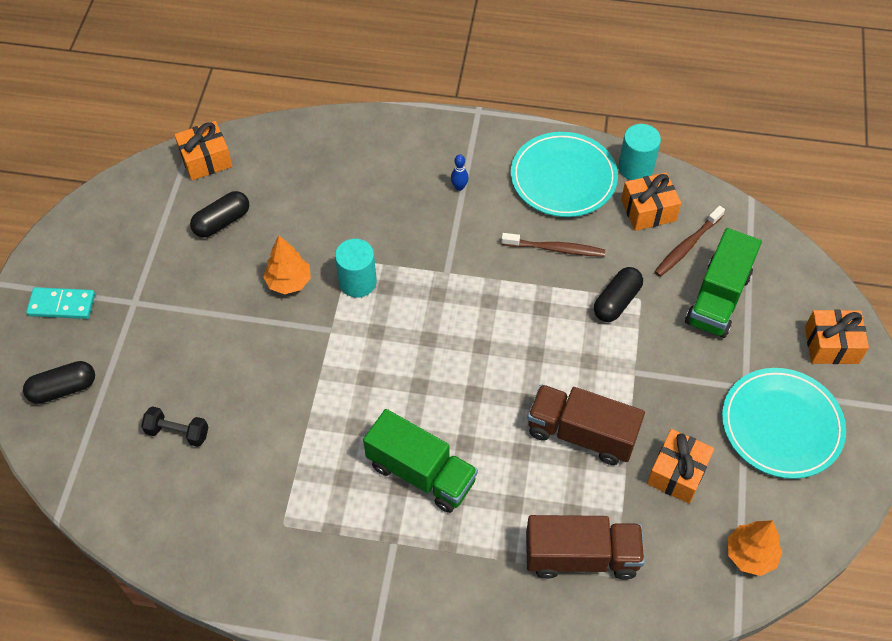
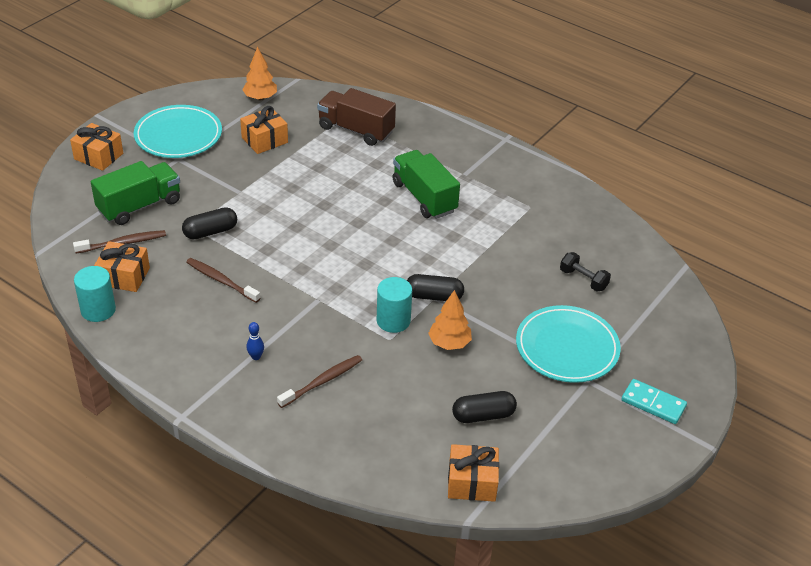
camera: 155 degrees left, 15 degrees down
black capsule [23,361,95,404] -> black capsule moved to [407,274,464,301]
turquoise plate [511,132,618,217] -> turquoise plate moved to [516,305,621,383]
brown truck [527,384,645,465] -> none
none -> brown toothbrush [277,355,362,408]

